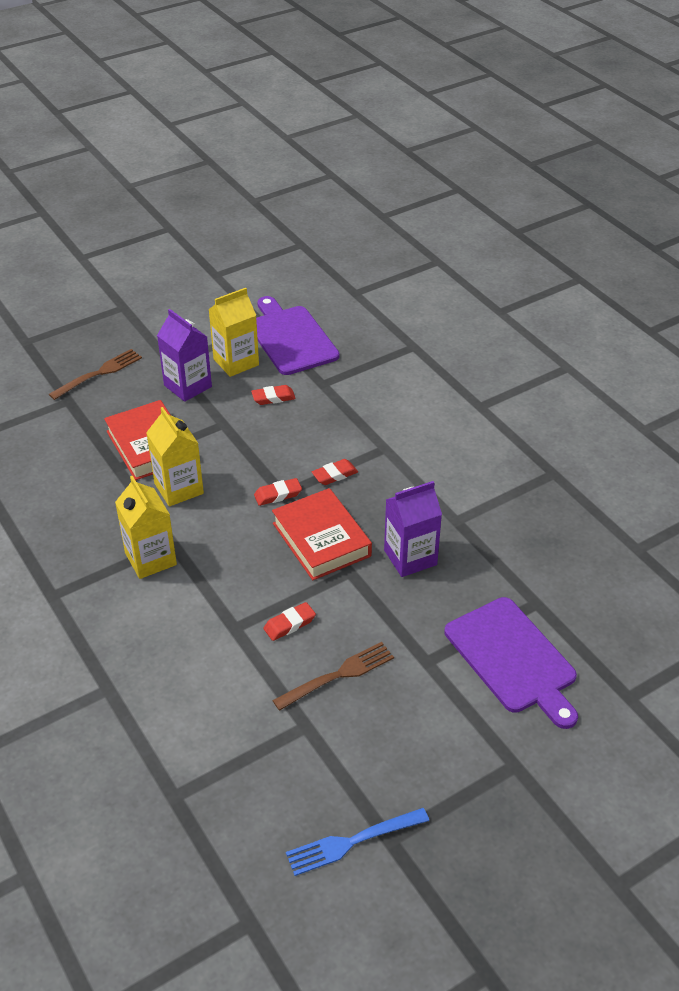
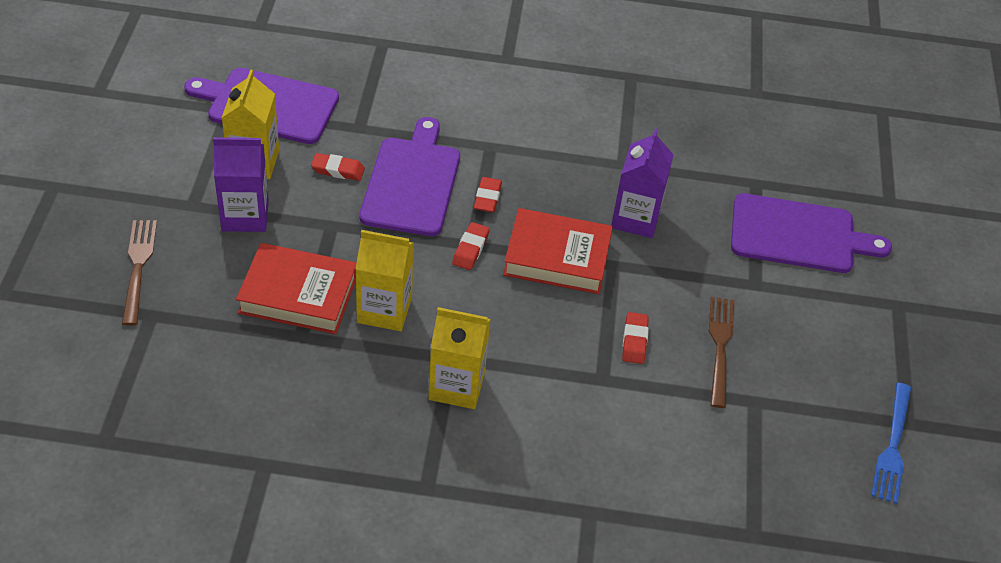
camera: 55 degrees left, 5 degrees up
red eraser [251,385,296,405] -> red eraser turned 75 degrees clockwise [311,153,365,181]
none -> purple cutting board [359,117,460,236]

